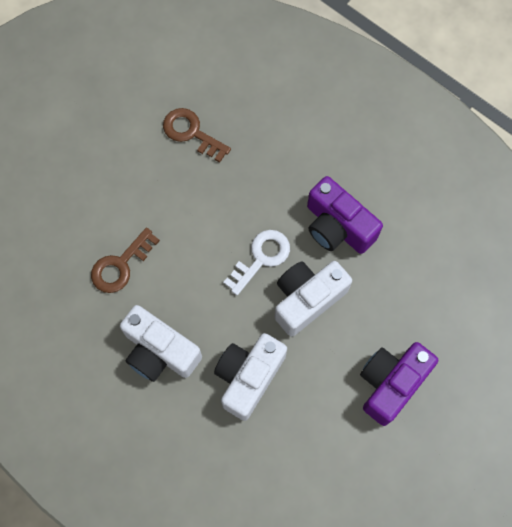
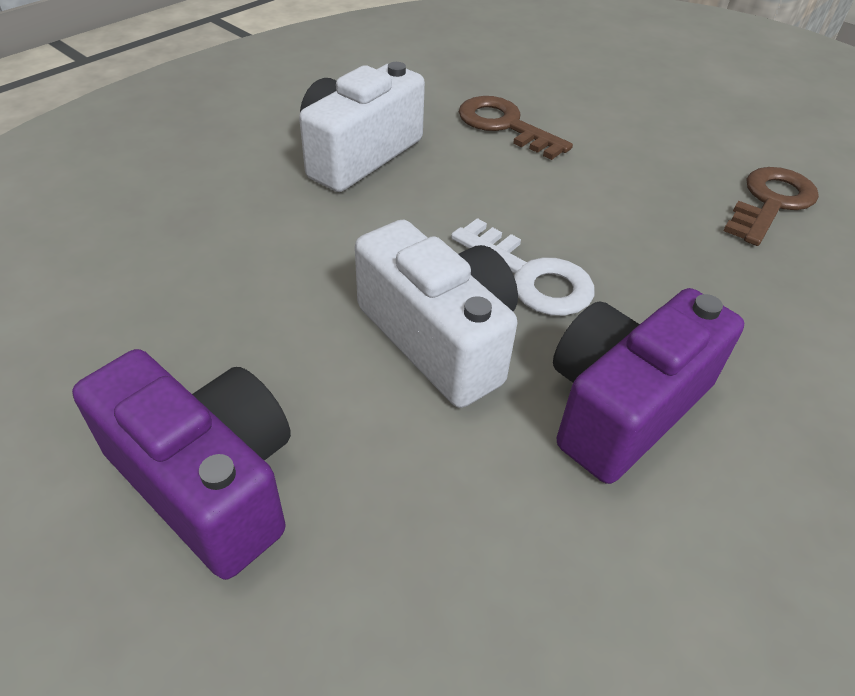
camera: 90 degrees right, 25 degrees down
white camera [214,333,287,421] -> none

